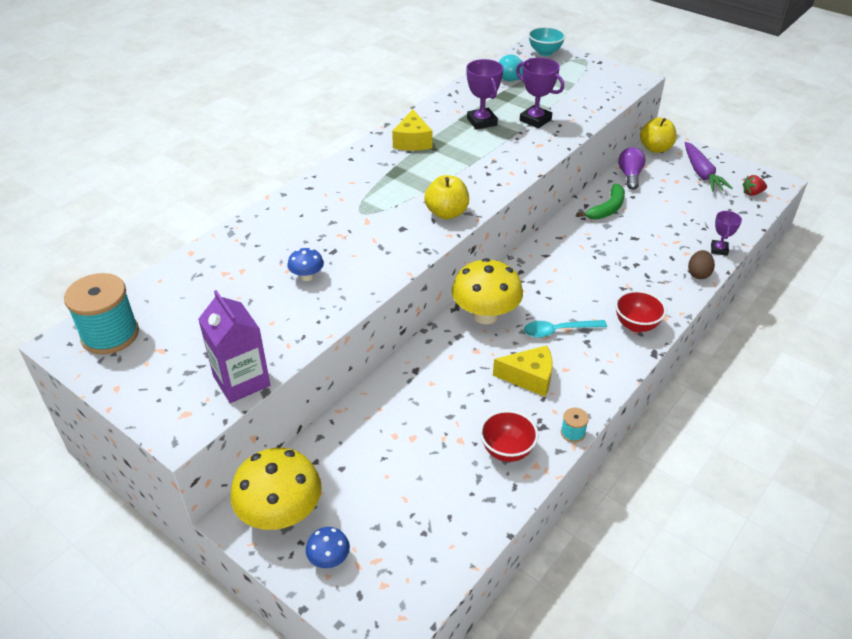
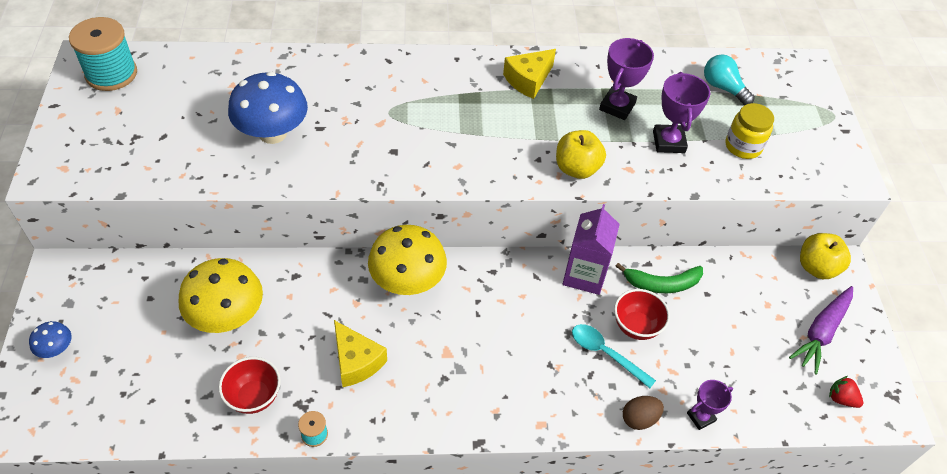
camera: 45 degrees right, 10 degrees up
purple carton [198,290,270,403] -> purple carton moved to [563,204,620,295]
yellow mushroom [231,448,322,530] -> yellow mushroom moved to [179,258,263,333]
blue mushroom [288,248,324,281] -> blue mushroom [228,72,308,144], size x2.11
yellow apple [424,175,469,219] -> yellow apple moved to [556,130,606,179]
turquoise spoon [524,320,607,338] -> turquoise spoon moved to [572,324,656,388]
turquoise bowl [528,26,566,56] -> none
red bowl [615,290,666,332] -> red bowl moved to [614,289,670,340]
purple light bulb [618,147,646,190] -> none
none -> yellow jar [726,103,774,159]

